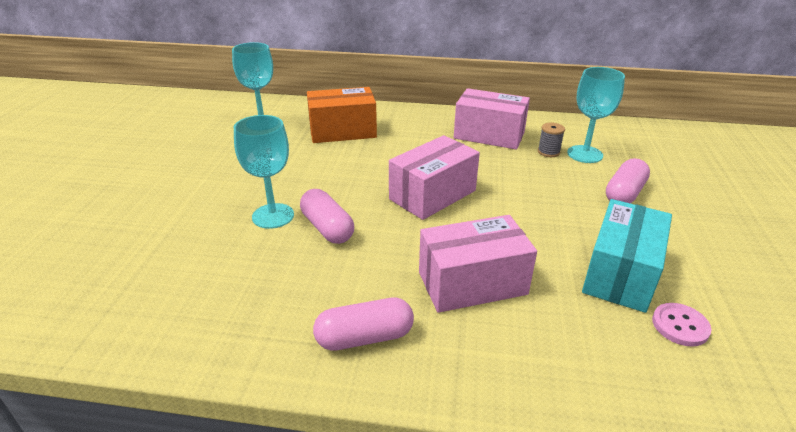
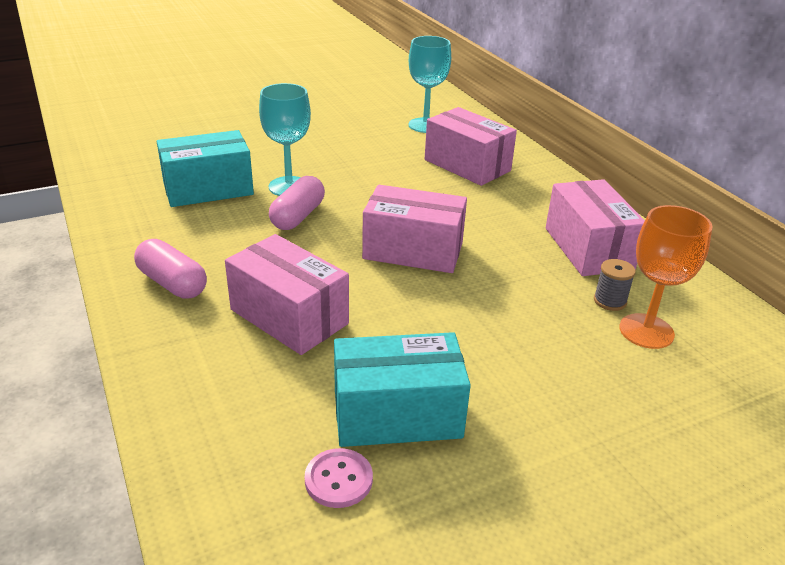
camera: 55 degrees right, 0 degrees up
orange box [307,87,377,143] -> pink box [425,107,517,186]
turquoise goblet [567,67,625,163] -> orange goblet [619,205,713,349]
pink capsule [606,158,650,204] -> none
none -> turquoise box [157,130,254,207]

